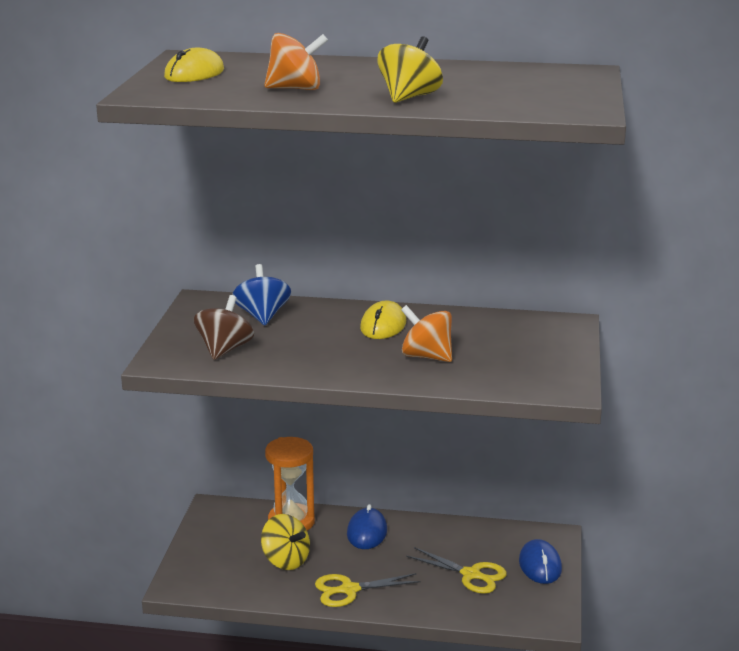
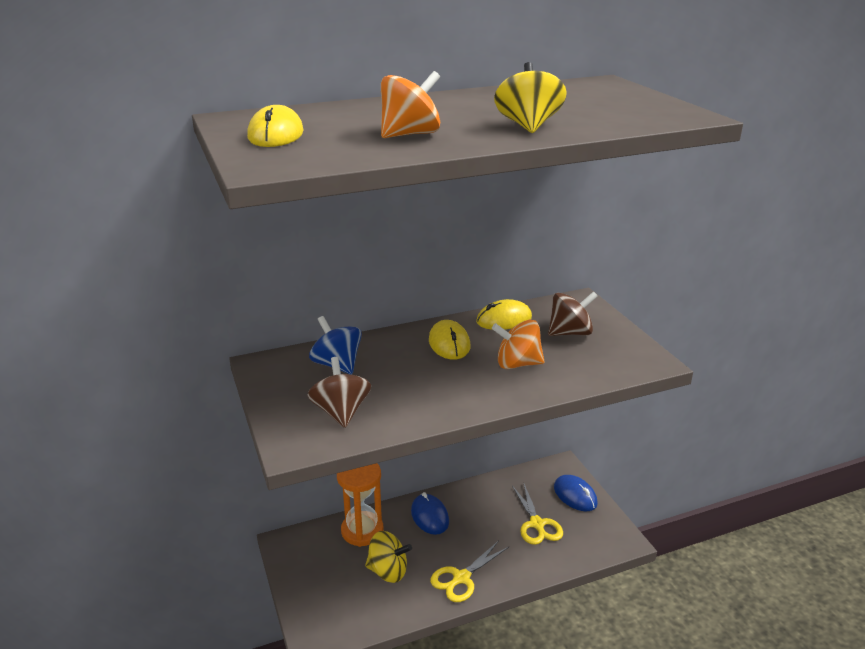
camera: 30 degrees left, 5 degrees up
yellow scissors [406,547,507,594] -> yellow scissors turned 75 degrees clockwise [512,484,563,545]
none -> yellow mouse [476,299,532,330]
none -> brown spinning top [548,291,598,336]

